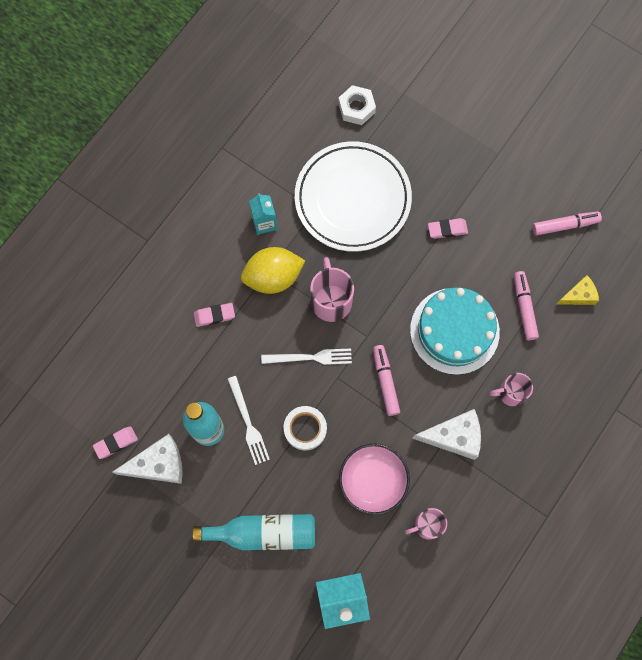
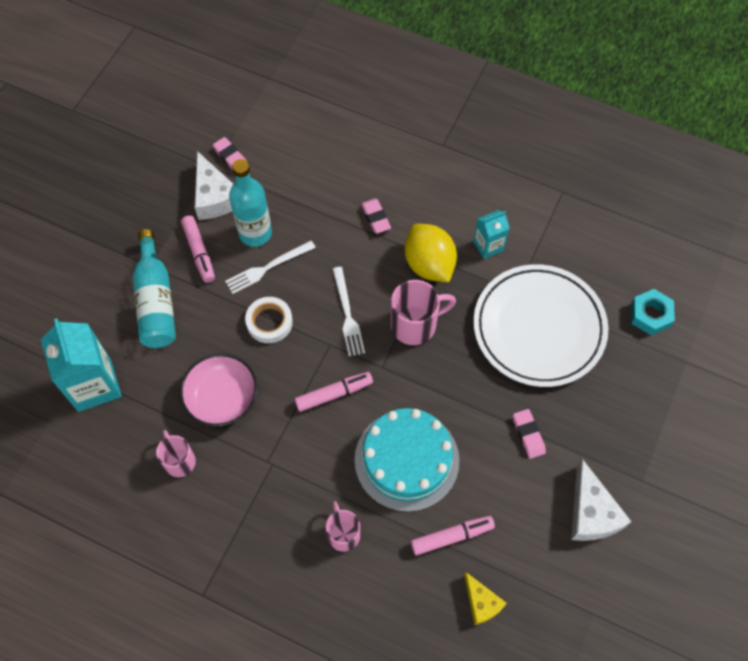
camera: 80 degrees right, 10 degrees down
white nut [338,85,376,125] -> turquoise nut [631,289,675,335]
white cheese [412,409,481,460] -> white cheese moved to [571,459,632,541]
pink marker [532,212,602,236] -> pink marker moved to [181,215,215,283]

